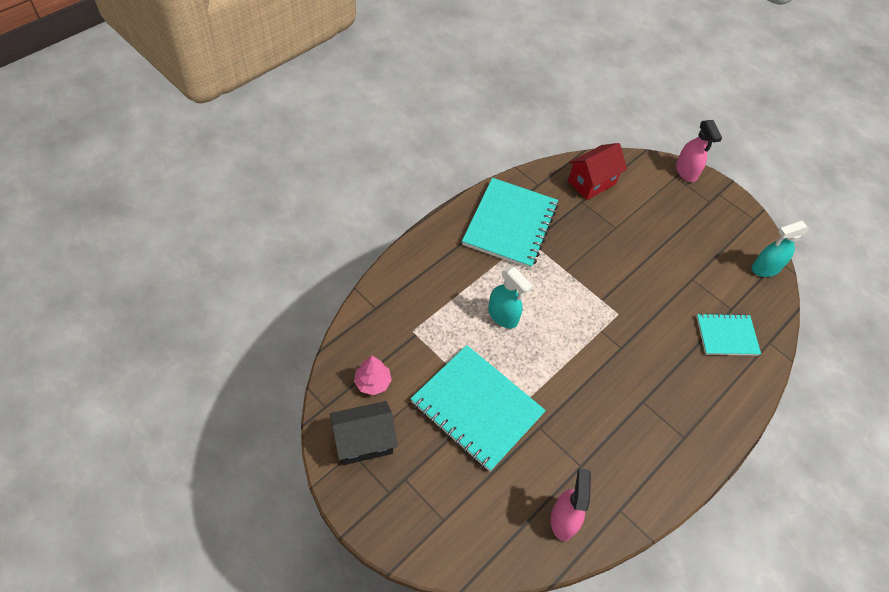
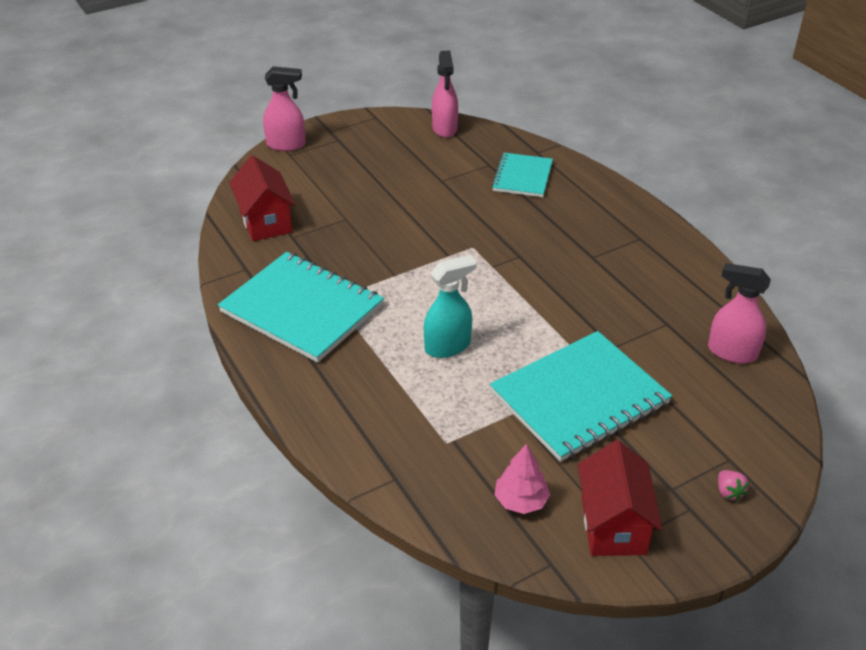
camera: 70 degrees left, 15 degrees down
black house [330,401,398,465] -> red house [578,440,663,556]
turquoise spray bottle [752,221,810,277] -> pink spray bottle [432,51,458,138]
none -> pink strawberry [718,470,749,501]

